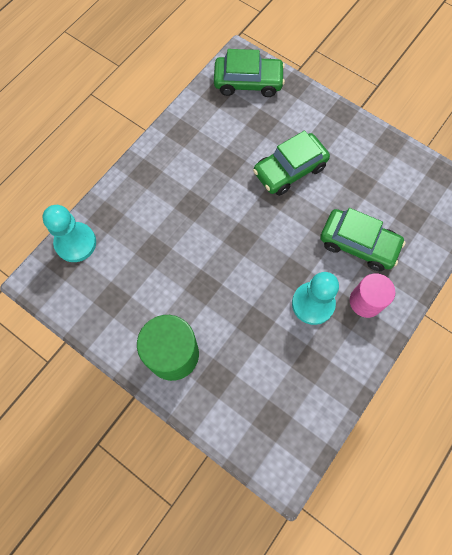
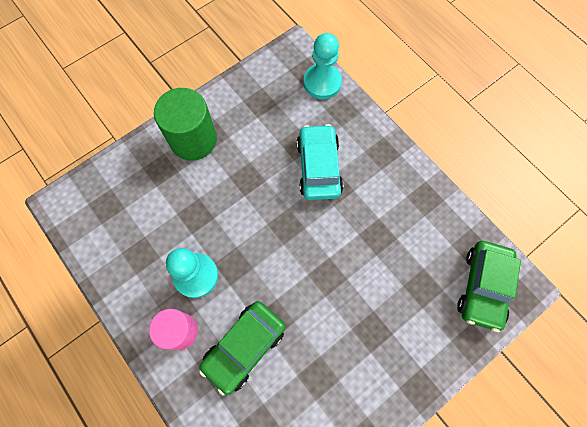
camera: 105 degrees right, 0 degrees up
green car [253,130,330,196] -> none
none -> turquoise car [297,124,343,200]

